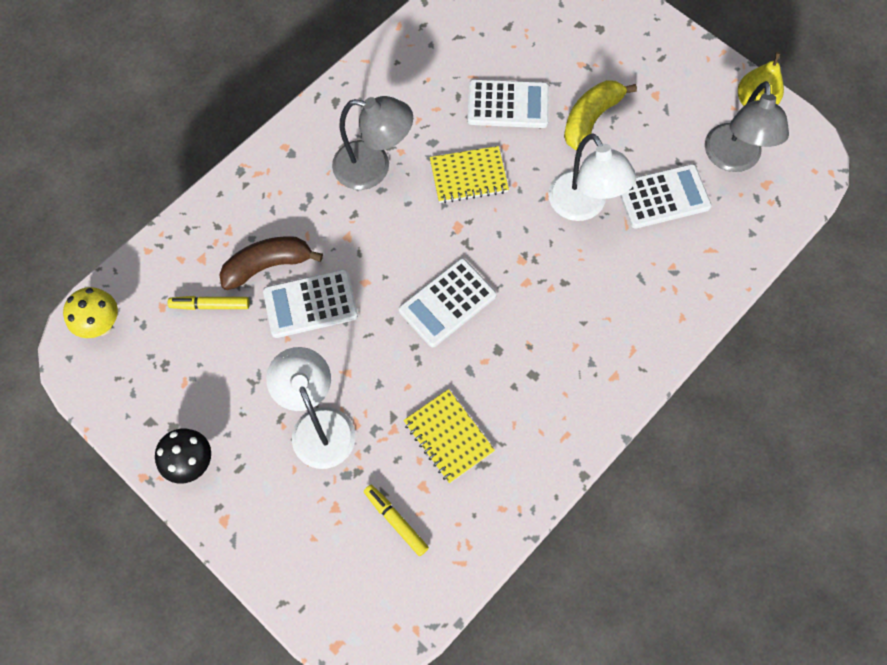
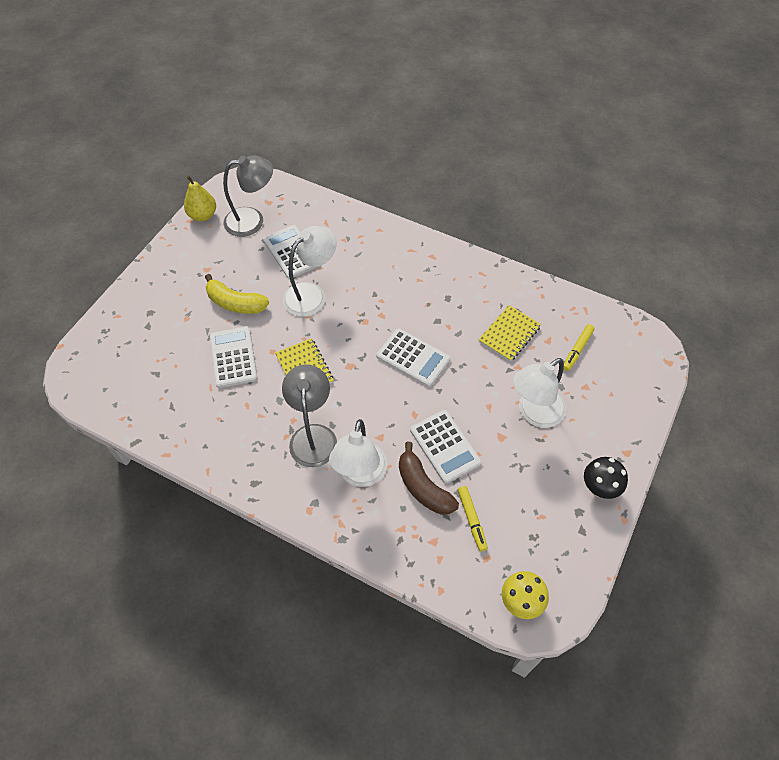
camera: 105 degrees left, 10 degrees down
none -> white lamp [329,419,387,487]

